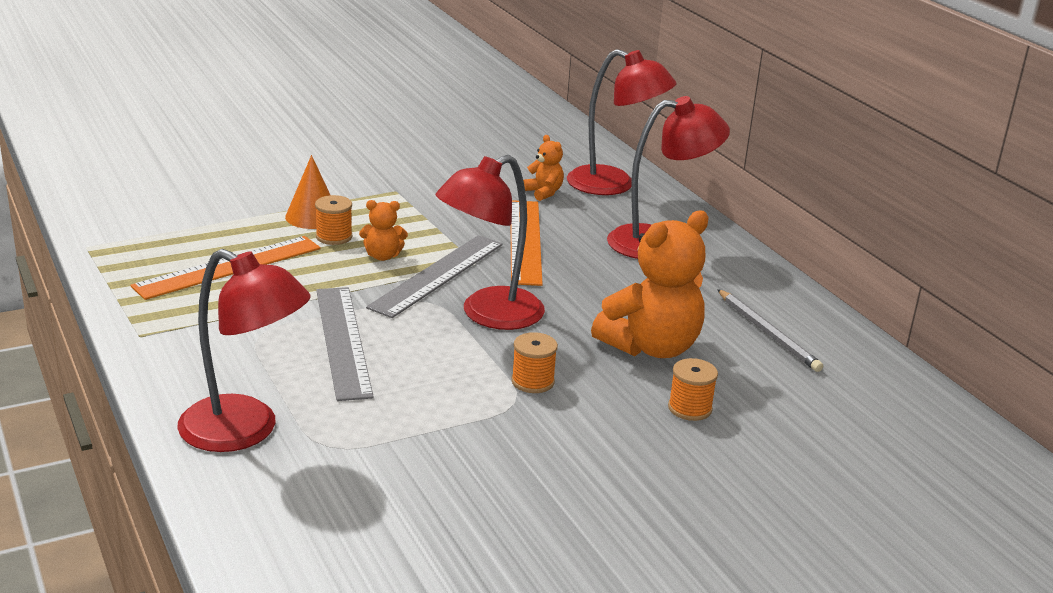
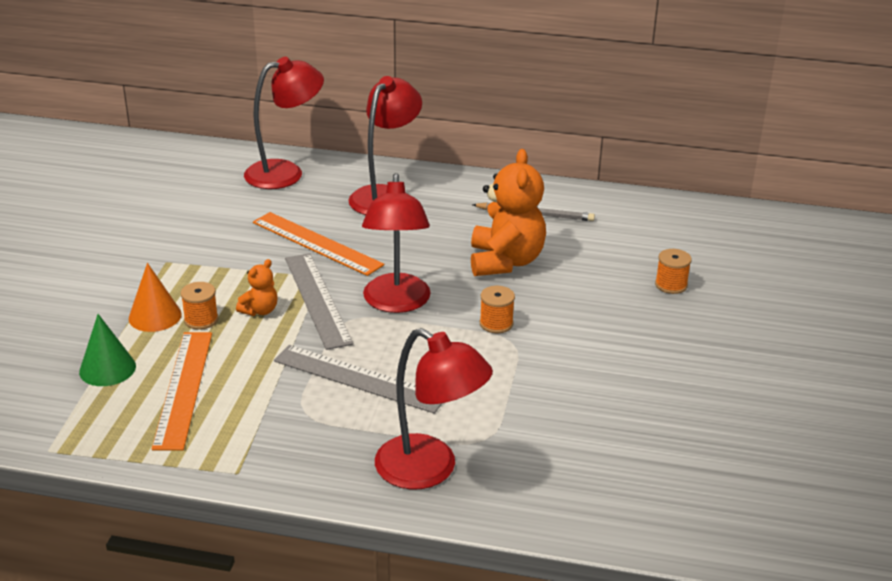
camera: 50 degrees left, 5 degrees up
red lamp [177,249,311,452] -> red lamp turned 60 degrees clockwise [375,328,493,490]
orange teddy bear [523,135,564,201] -> none
orange spool [668,358,718,421] -> orange spool moved to [655,249,692,294]
none -> green cone [79,314,136,386]

